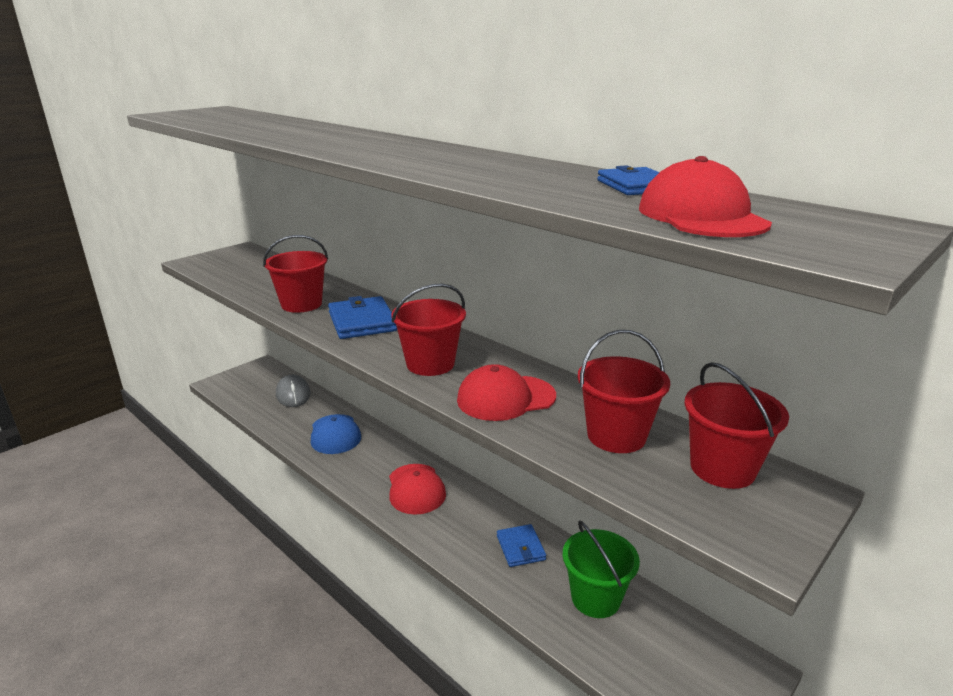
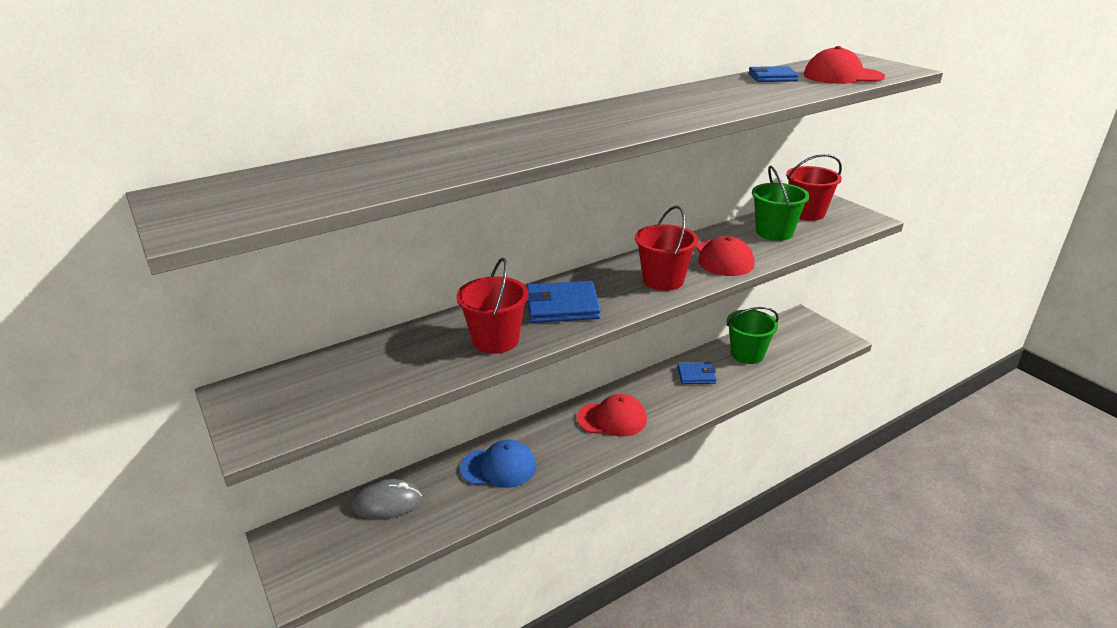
camera: 75 degrees left, 5 degrees up
red bucket [578,330,670,453] -> green bucket [752,166,810,241]

